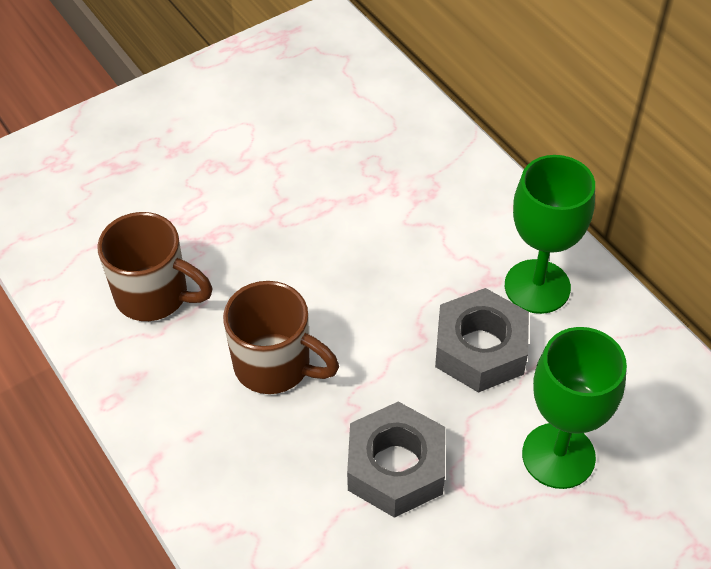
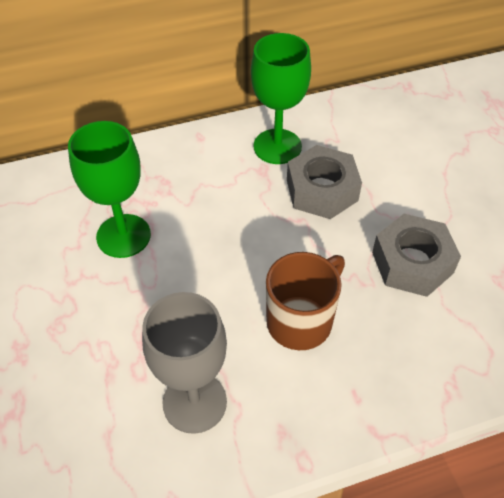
camera: 75 degrees left, 0 degrees up
brown mug [97,212,213,321] -> grey goblet [142,292,227,434]
green goblet [522,327,627,489] -> green goblet moved to [68,121,151,258]

